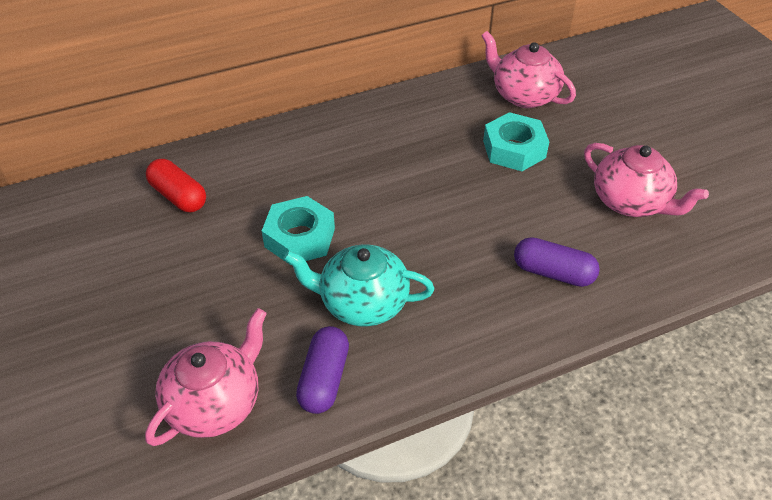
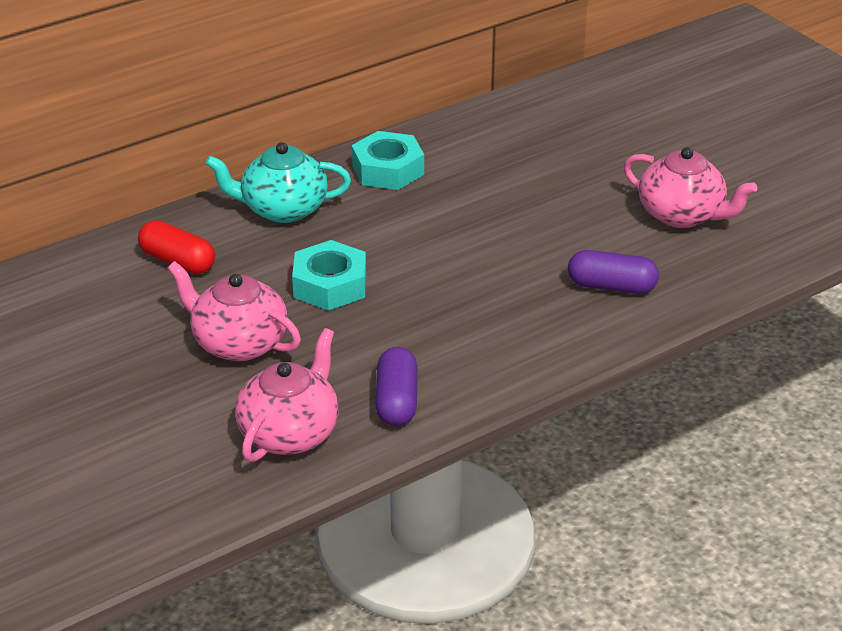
camera: 10 degrees left, 10 degrees down
turquoise teapot [284,245,434,327] -> turquoise teapot moved to [205,142,351,223]
pink teapot [481,31,576,108] -> pink teapot moved to [167,261,301,361]
turquoise nut [483,112,549,171] -> turquoise nut moved to [352,131,424,190]

